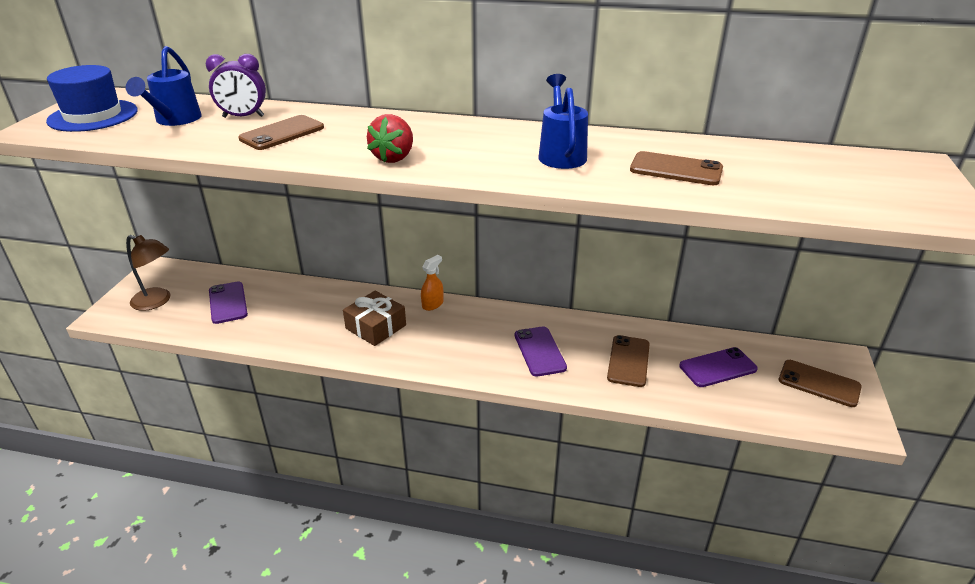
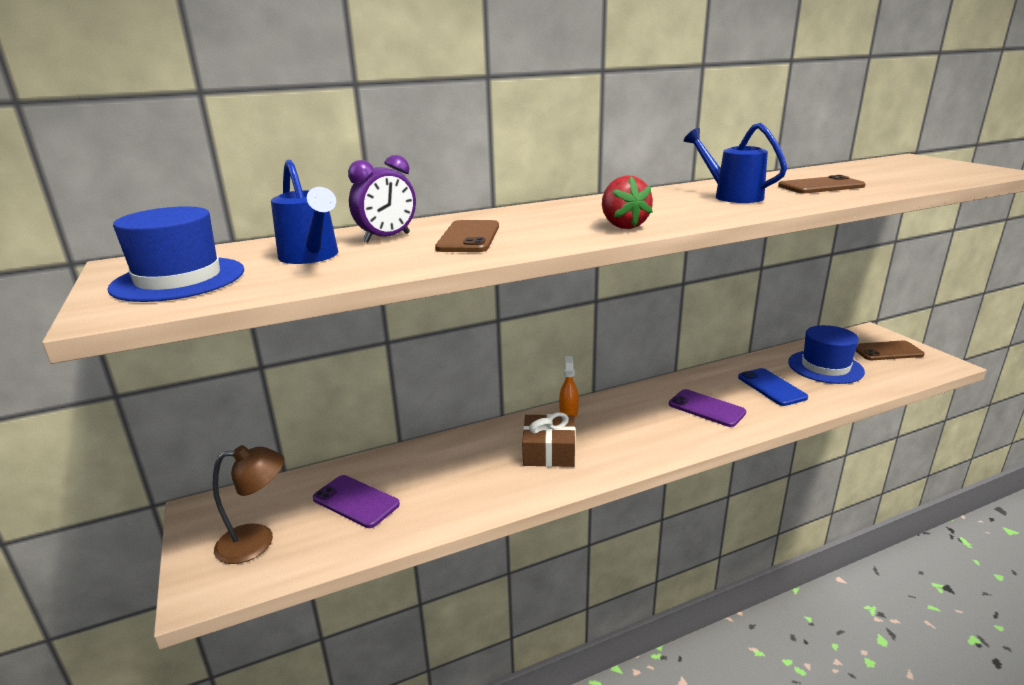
camera: 35 degrees left, 10 degrees down
brown phone [607,335,650,387] -> blue phone [738,368,808,406]
purple phone [679,347,758,387] -> blue hat [788,325,865,384]

